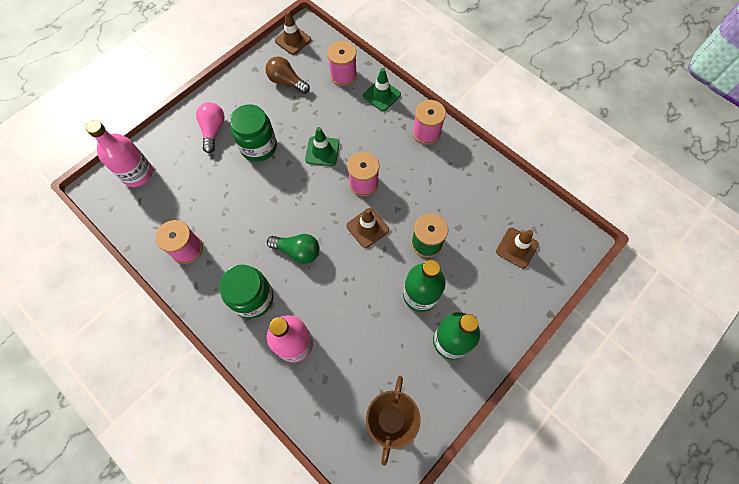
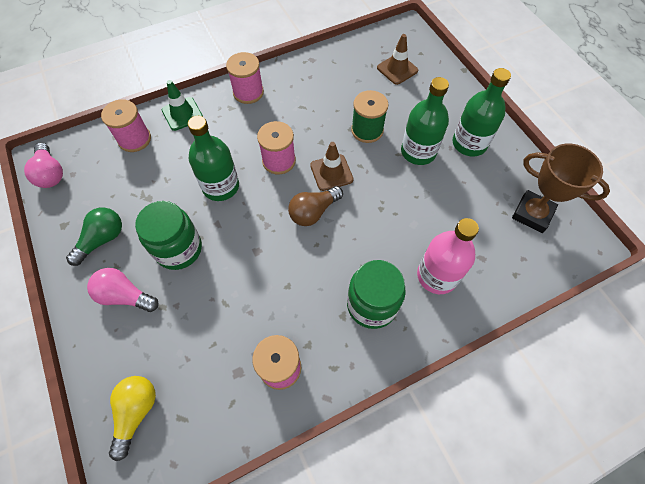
camera: 70 degrees left, 5 degrees down
pink bottle [86,120,153,187] -> yellow light bulb [109,376,156,461]
brown light bulb [266,57,310,94] -> brown light bulb moved to [288,186,343,226]
green light bulb [267,234,320,264] -> green light bulb moved to [66,208,122,266]
brown traffic cone [275,10,311,55] -> pink light bulb [24,143,63,188]
green traffic cone [305,127,340,166] -> green bottle [188,116,239,201]

